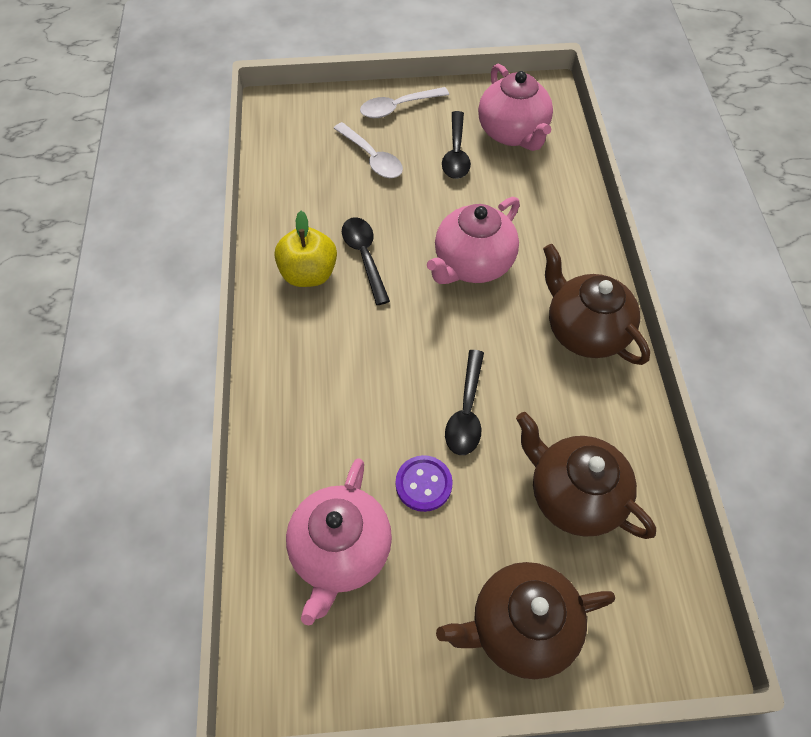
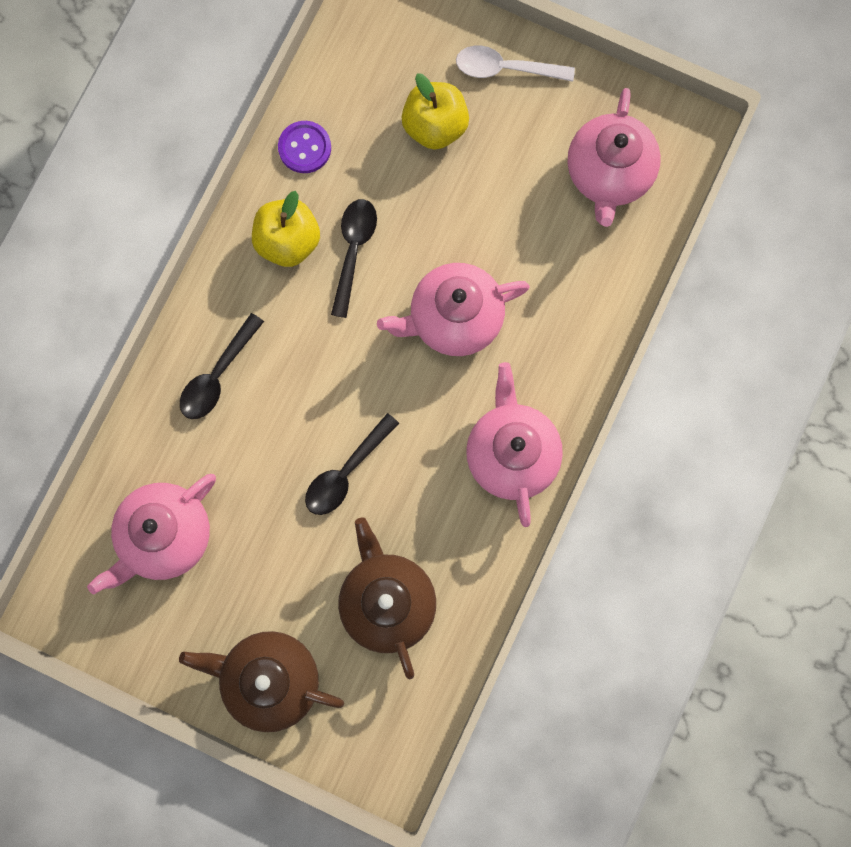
camera: 30 degrees right, 20 degrees up
white spoon [334,122,403,178] -> yellow apple [401,73,469,150]
purple button [395,455,453,512] -> purple button moved to [278,121,331,173]
black spoon [442,111,471,179] -> black spoon moved to [180,313,264,419]
brown teapot [543,244,650,365] -> pink teapot [466,362,563,527]

